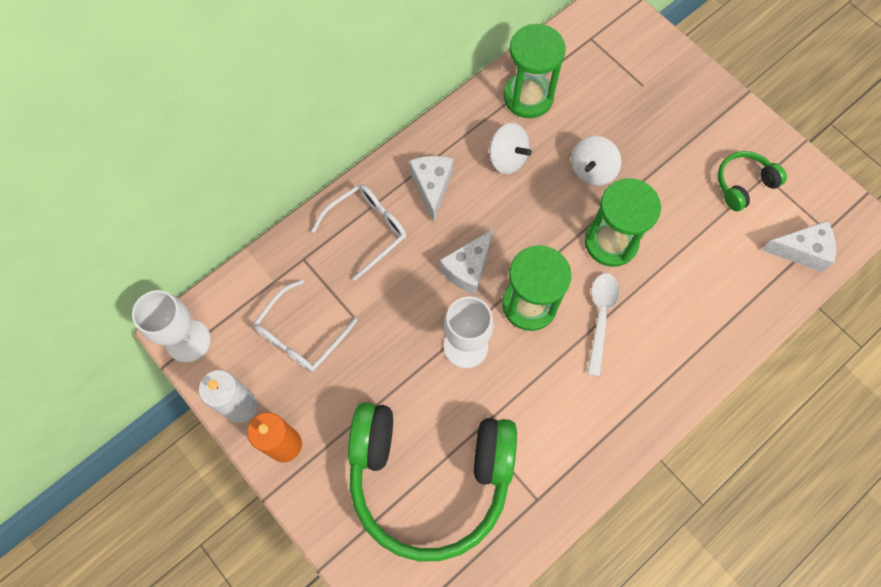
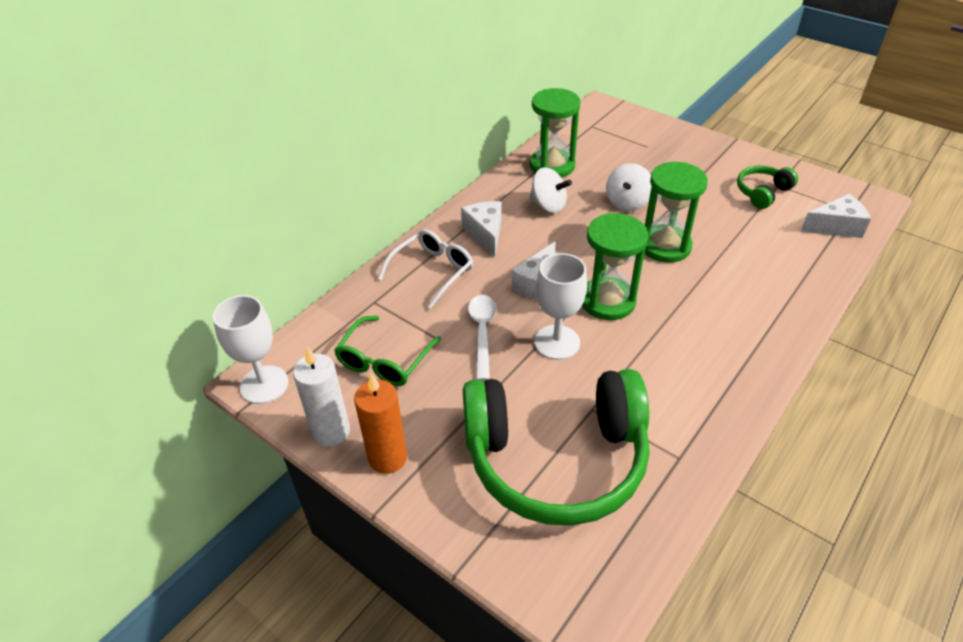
camera: 10 degrees left, 25 degrees down
white glasses [253,280,357,372] -> green glasses [334,316,441,386]
white spoon [587,273,619,376] -> white spoon moved to [468,295,497,381]

